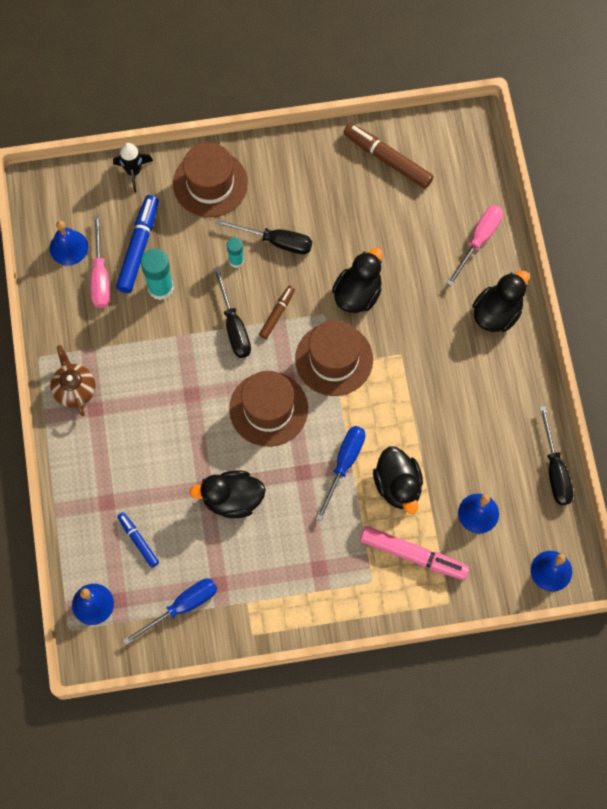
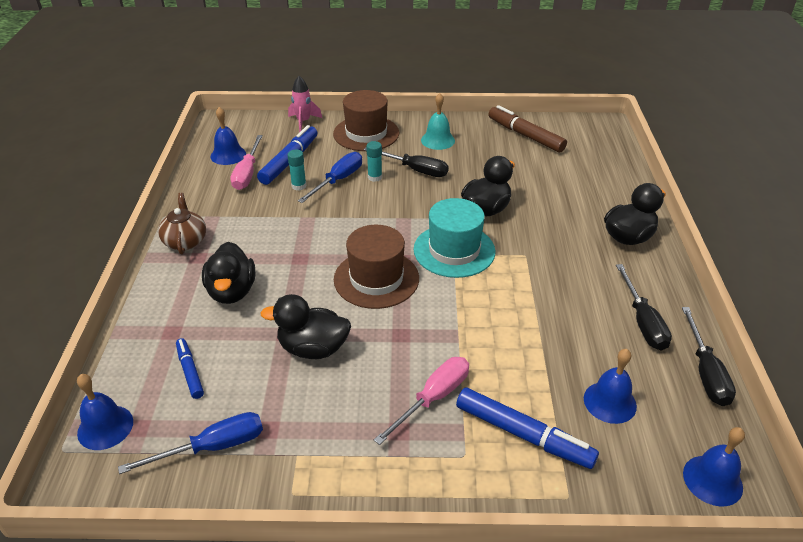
camera: 10 degrees right, 30 degrees down
black rocket [113,143,153,193] -> pink rocket [288,76,322,132]
turquoise glue stick [141,249,174,300] -> turquoise glue stick [287,150,306,191], size x0.59
black screwdriver [213,266,251,358] -> black screwdriver moved to [616,264,672,351]
brown marker [259,286,295,339] -> none
brown hat [295,320,373,396] -> turquoise hat [414,198,495,278]
blue screwdriver [316,426,365,521] -> blue screwdriver moved to [298,152,362,203]
pink marker [360,526,469,580] -> blue marker [456,388,599,469]
black duck [373,446,423,514] -> black duck moved to [202,242,255,304]
pink screwdriver [447,205,503,287] -> pink screwdriver moved to [374,357,469,445]
none -> turquoise bell [421,93,455,150]

